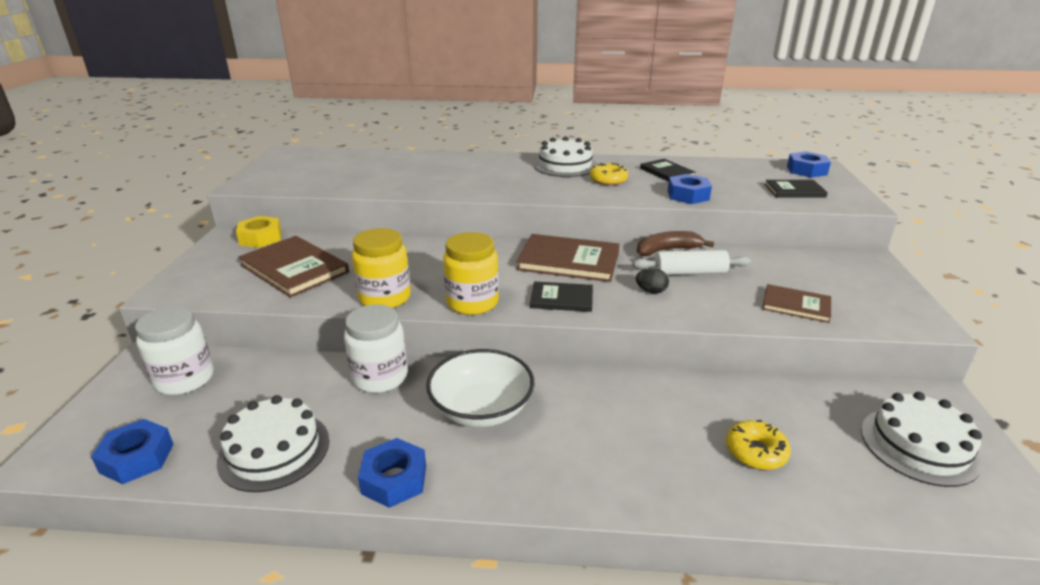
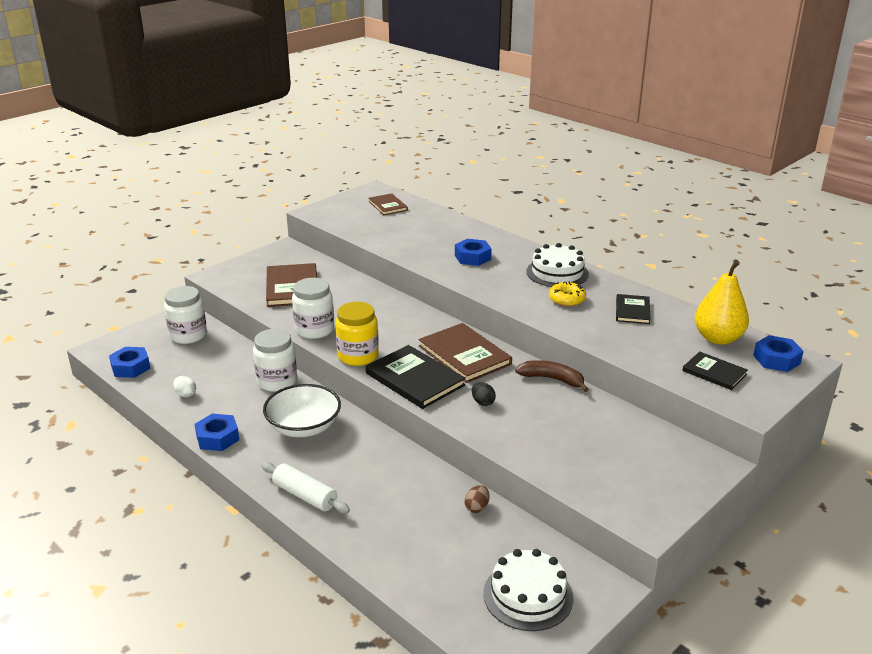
camera: 40 degrees right, 0 degrees up
white cake [217,395,329,492] -> white egg [173,376,196,397]
yellow nut [236,216,282,248] -> none
yellow jar [352,228,411,308] -> white jar [292,278,334,339]
black book [530,281,593,312] -> black book [366,345,466,409], size x1.70
white rolling pin [632,250,751,275] -> white rolling pin moved to [261,462,350,514]
blue nut [668,174,712,204] -> blue nut moved to [455,239,492,266]
yellow donut [726,420,791,470] -> none
brown book [762,284,831,323] -> brown book moved to [369,193,408,215]
none -> brown egg [464,485,489,513]
none -> yellow pear [695,260,749,345]

